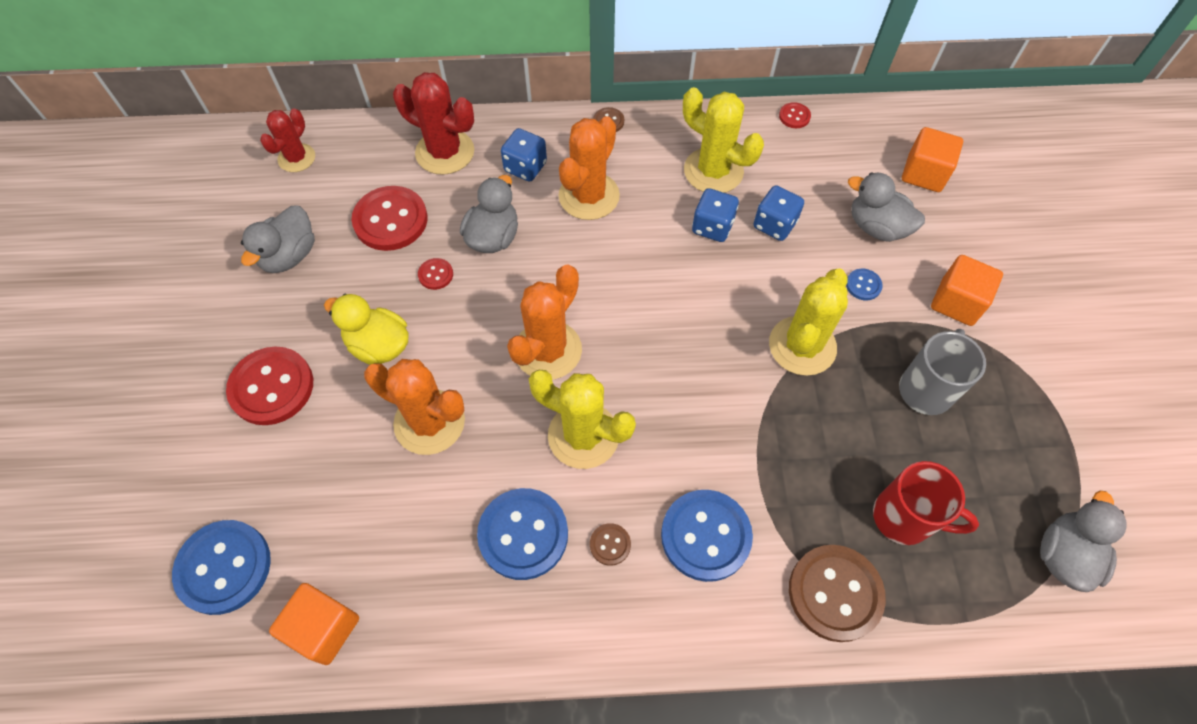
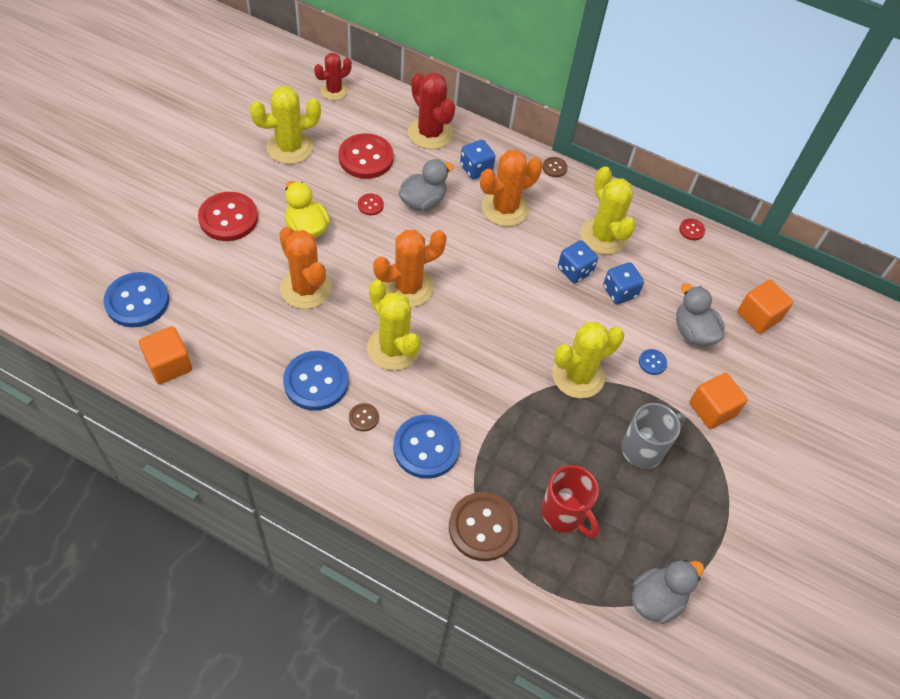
camera: 25 degrees right, 5 degrees down
grey duck [241,205,315,273] -> yellow cactus [250,86,321,164]

